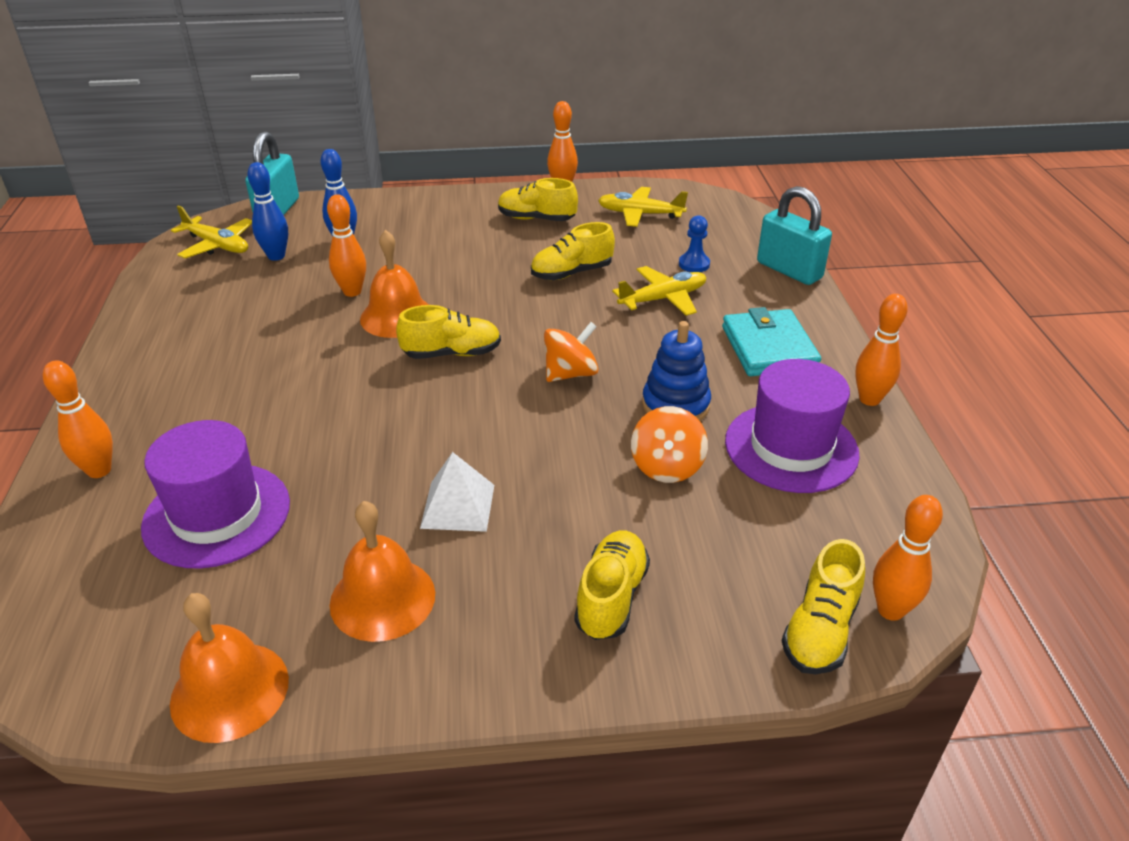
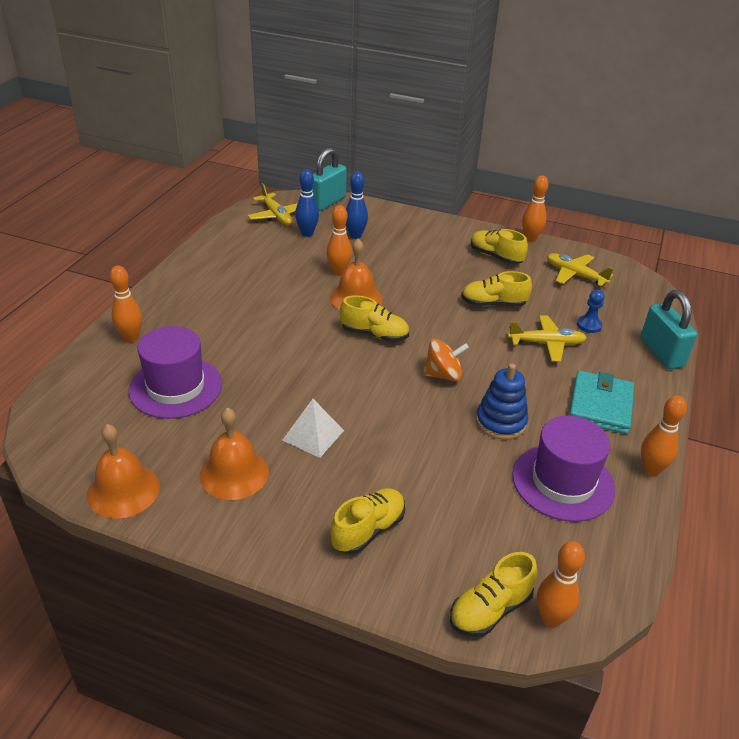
camera: 25 degrees right, 0 degrees up
orange spinning top [631,406,708,483] -> none

